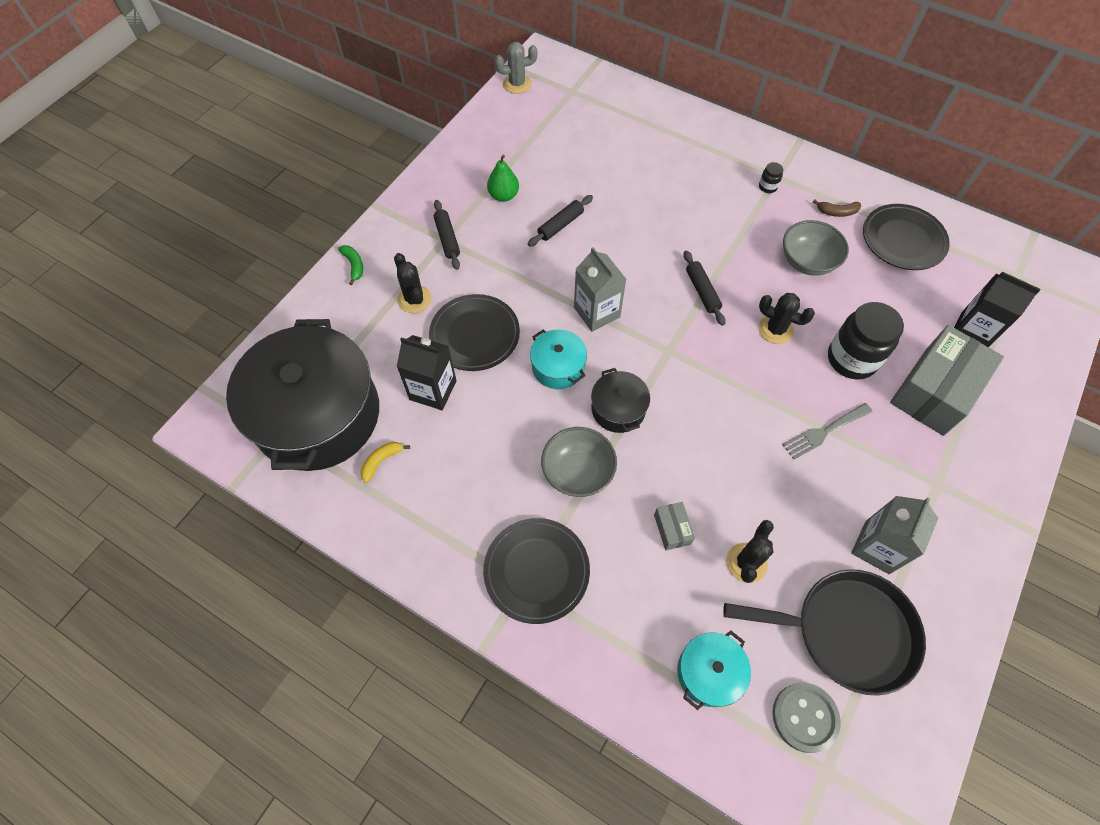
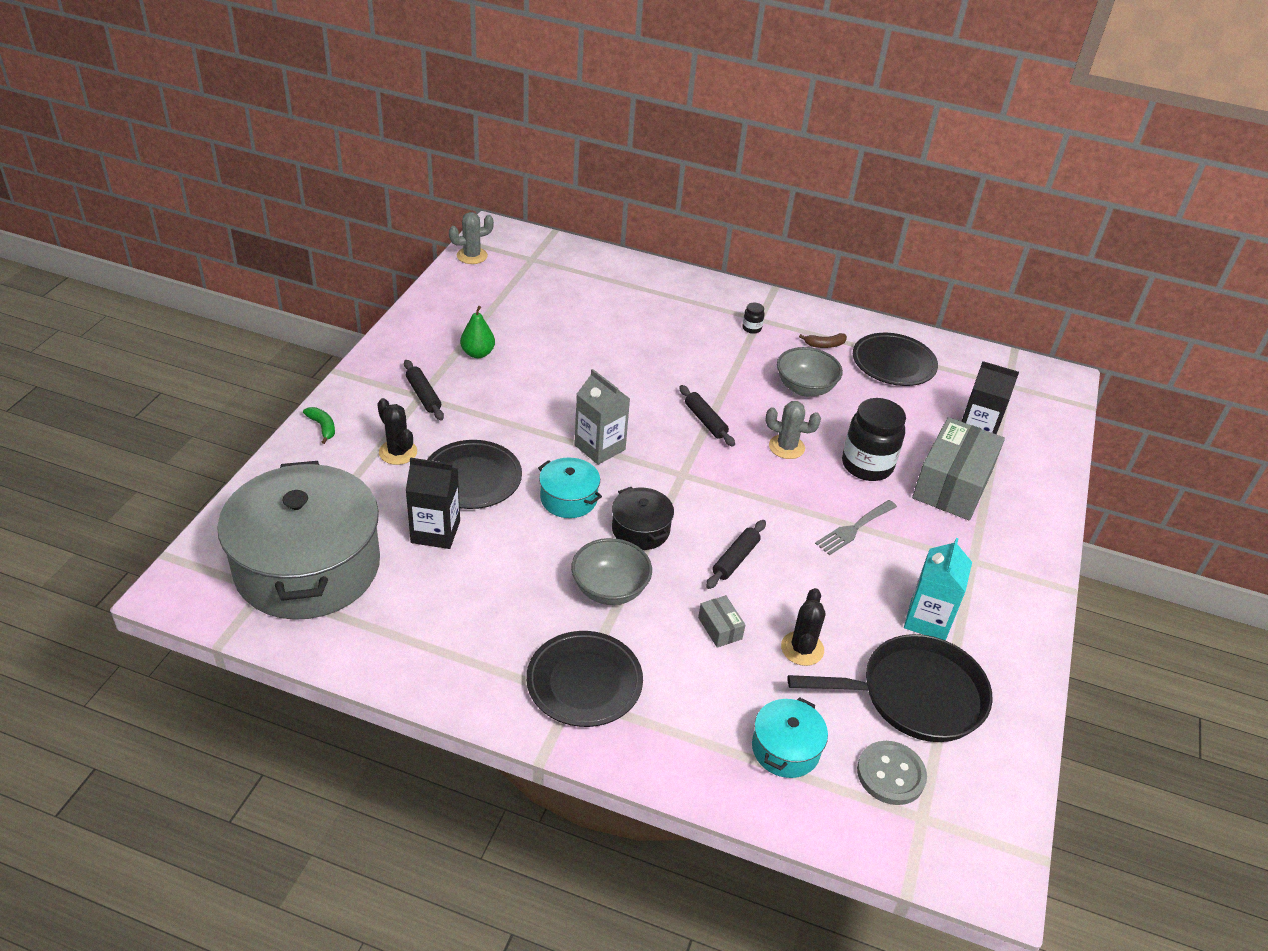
camera: 15 degrees left, 20 degrees down
black pot [226,319,379,471] -> grey pot [217,461,380,620]
yellow banana [360,442,410,483] -> none
black rolling pin [528,195,593,247] -> black rolling pin moved to [706,520,766,589]
black cactus [759,293,815,344] -> grey cactus [766,401,821,459]
grey carton [851,496,938,574] -> turquoise carton [904,538,972,640]

